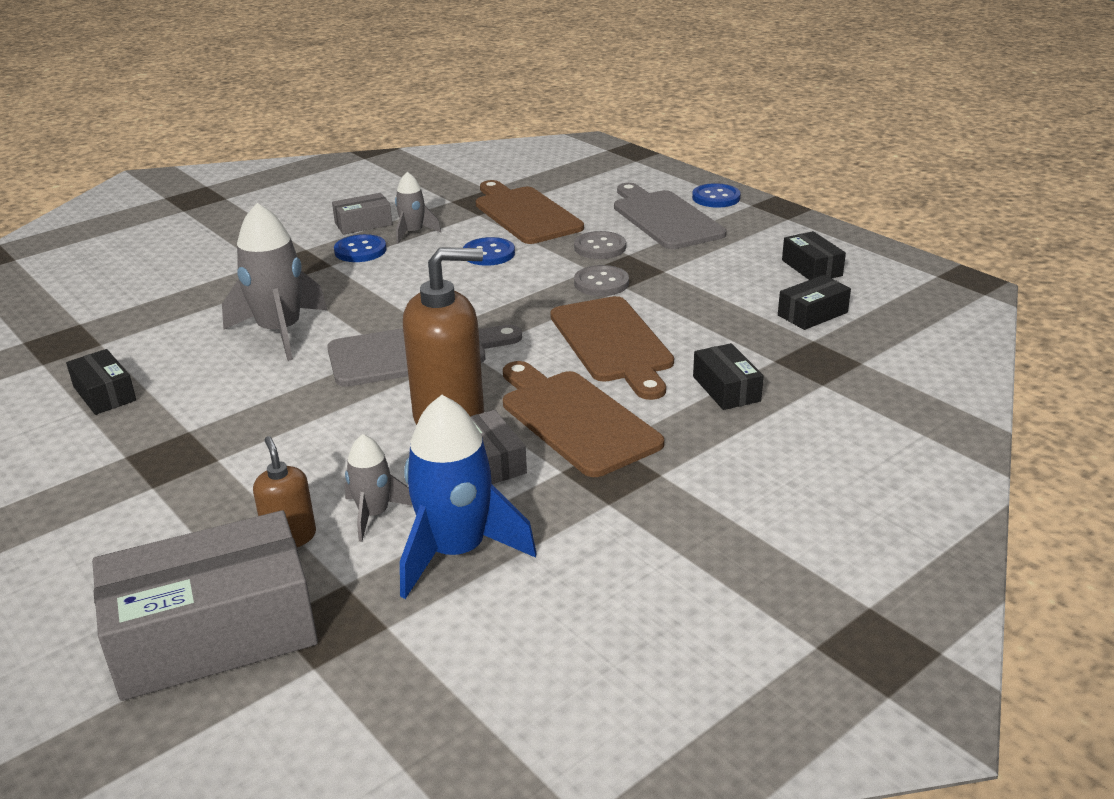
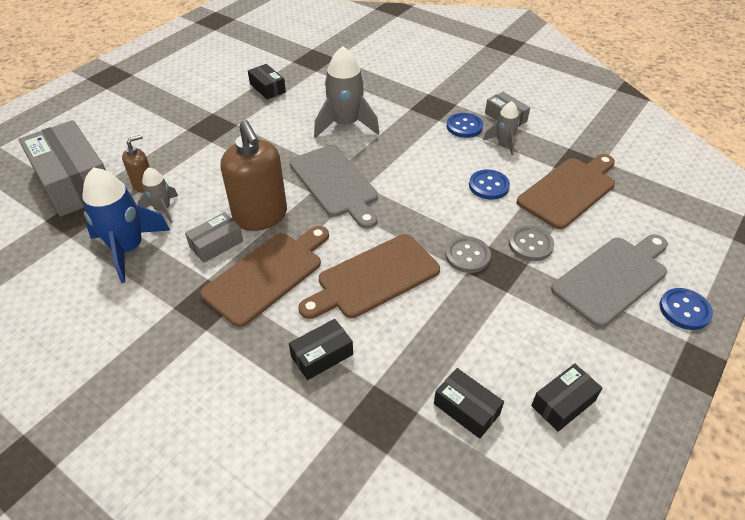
camera: 75 degrees right, 15 degrees up
black box [66,349,136,415] -> black box turned 75 degrees counterclockwise [248,64,286,100]

